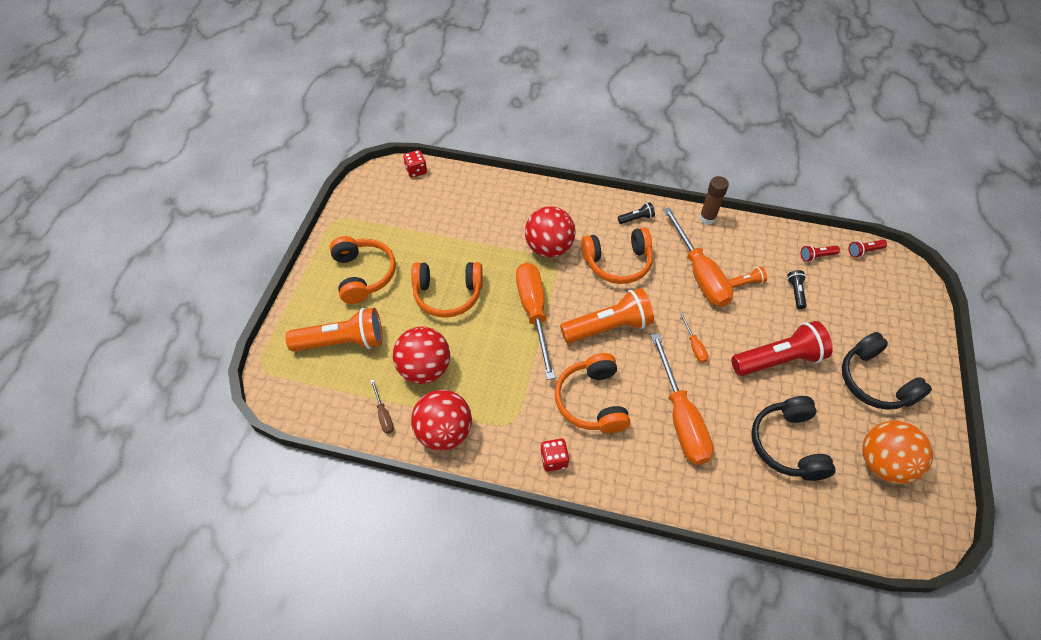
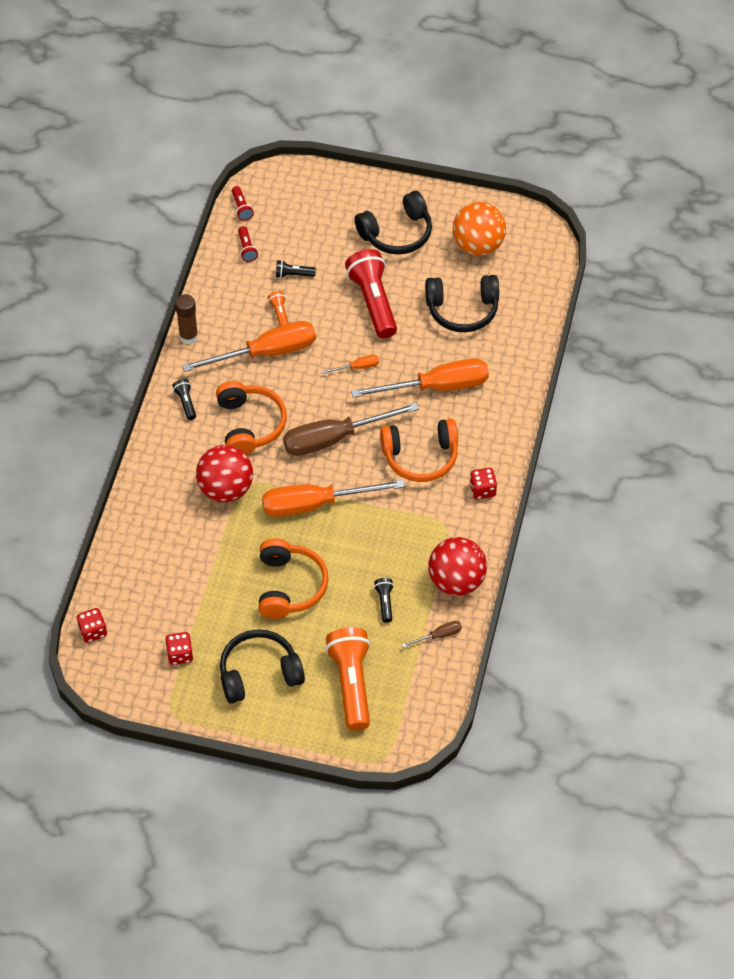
camera: 90 degrees left, 0 degrees up
orange headphones [330,236,396,304] -> black headphones [220,629,305,704]
red ball [393,327,450,384] -> black flashlight [374,578,394,623]
orange flashlight [560,288,654,343] -> brown screwdriver [283,403,419,456]
none -> red dice [165,632,193,665]

